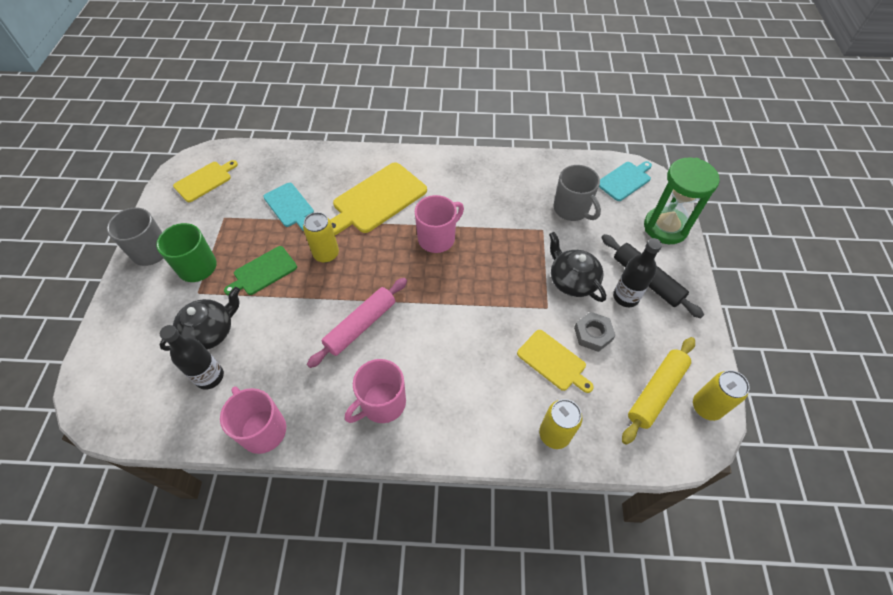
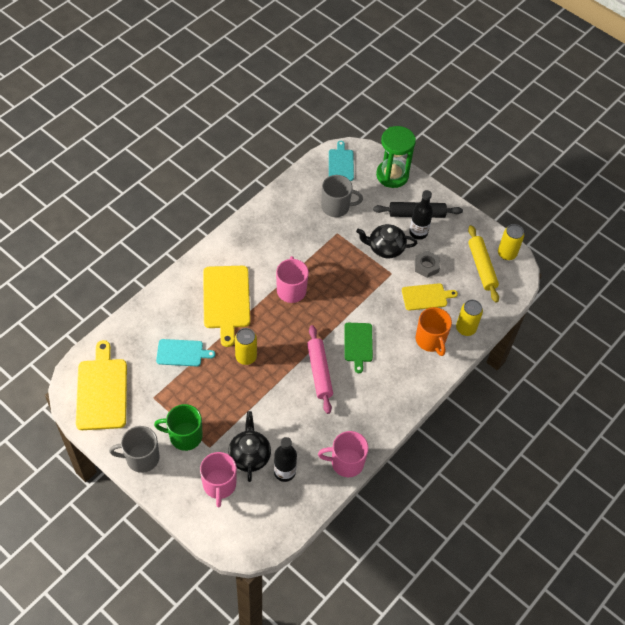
camera: 55 degrees left, 0 degrees up
yellow cutting board [173,160,238,202] -> yellow cutting board [76,340,127,430], size x1.67
green cutting board [224,246,297,296] -> green cutting board moved to [344,323,373,373]
pink mug [345,359,406,423] -> pink mug moved to [200,452,237,508]
none -> orange mug [416,307,452,356]

